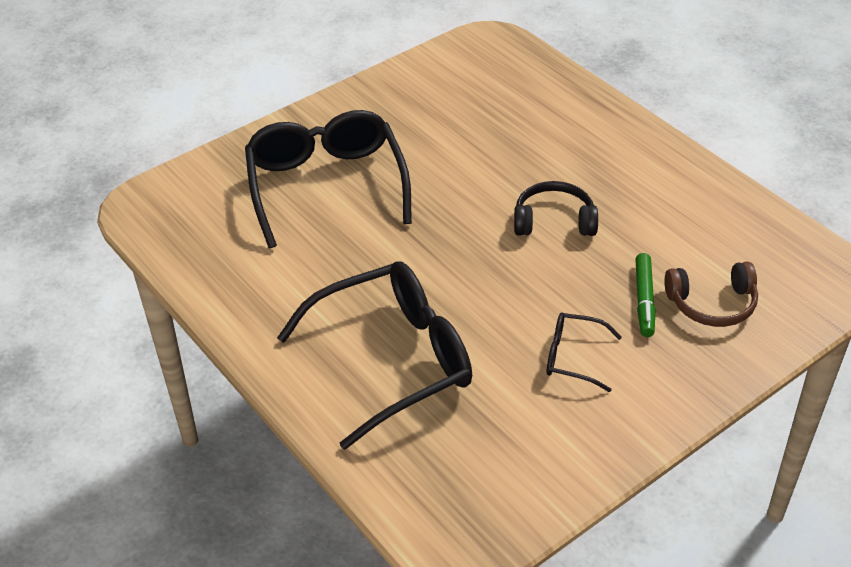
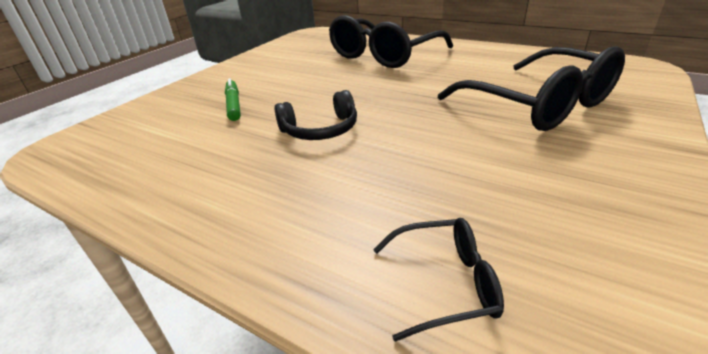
camera: 160 degrees right, 10 degrees down
black glasses [547,313,622,392] -> black glasses moved to [373,218,504,342]
brown headphones [664,261,758,327] -> none

